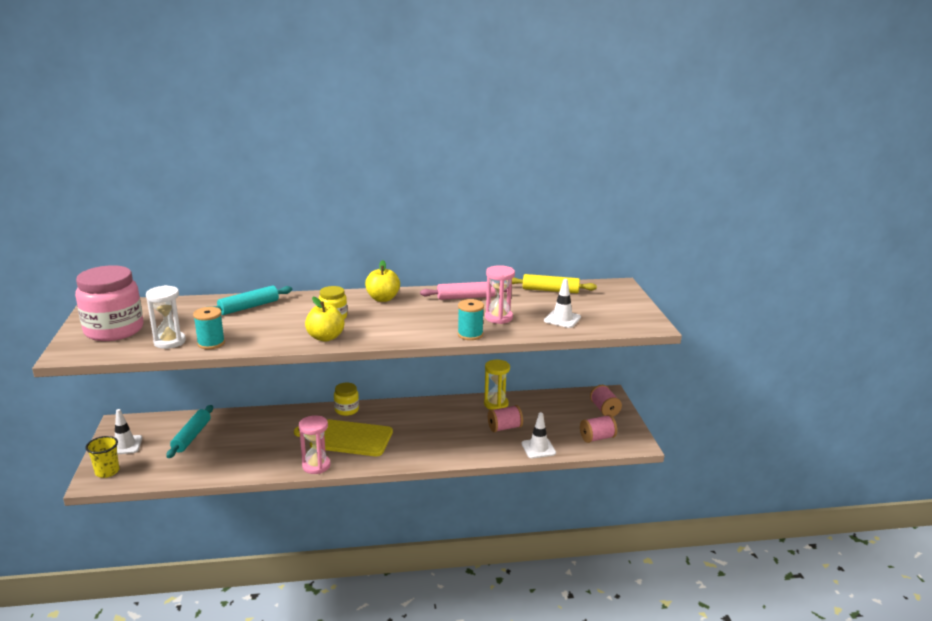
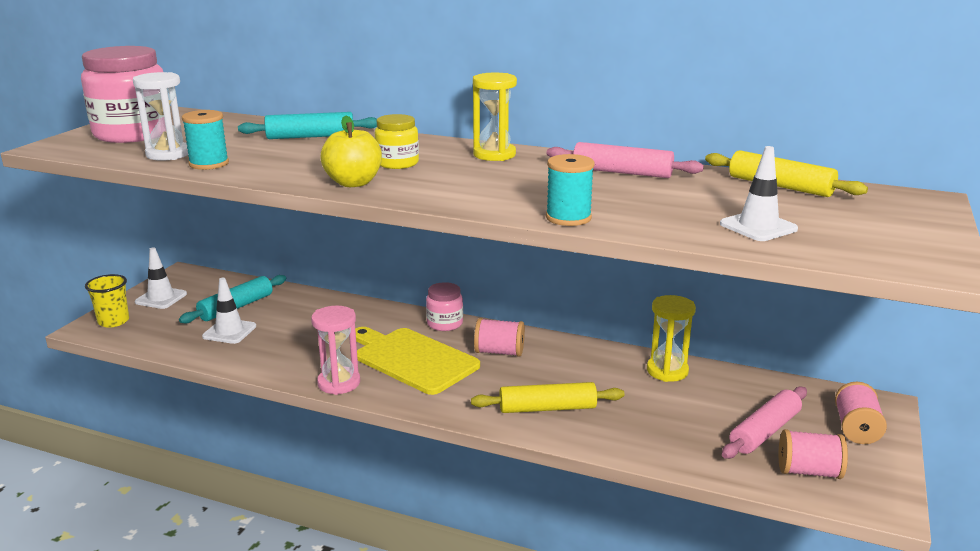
camera: 30 degrees right, 0 degrees up
yellow jar [334,383,359,416] -> pink jar [426,282,463,331]
yellow apple [365,260,400,302] -> yellow hourglass [473,73,517,161]
pink hourglass [485,265,515,324] -> none
pink spool [488,405,523,432] -> pink spool moved to [474,318,525,357]
white traffic cone [521,412,556,458] -> white traffic cone moved to [202,278,256,344]
none -> yellow rolling pin [471,382,625,413]
none -> pink rolling pin [722,386,807,459]

